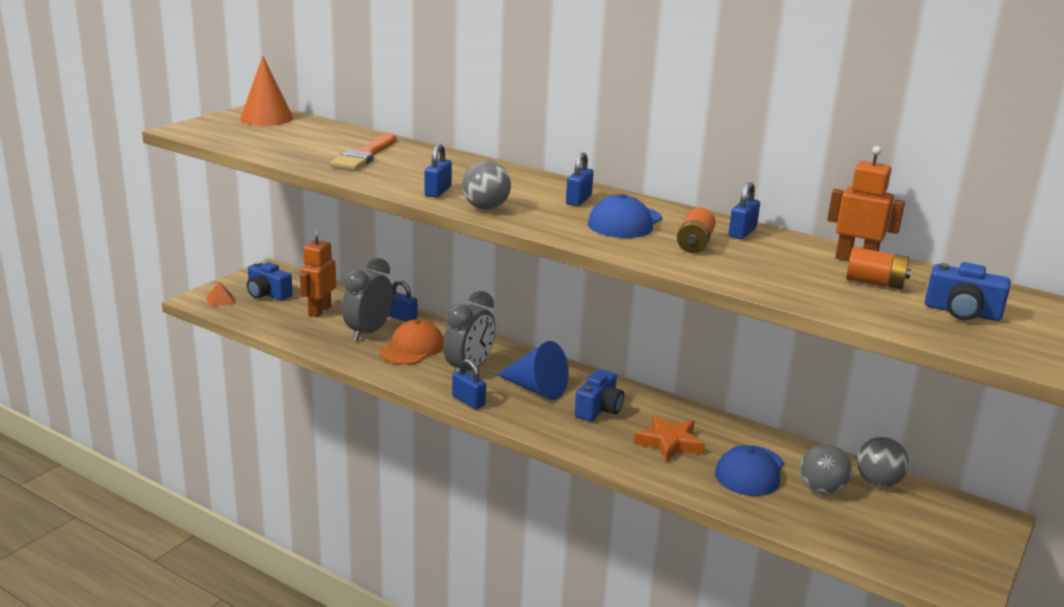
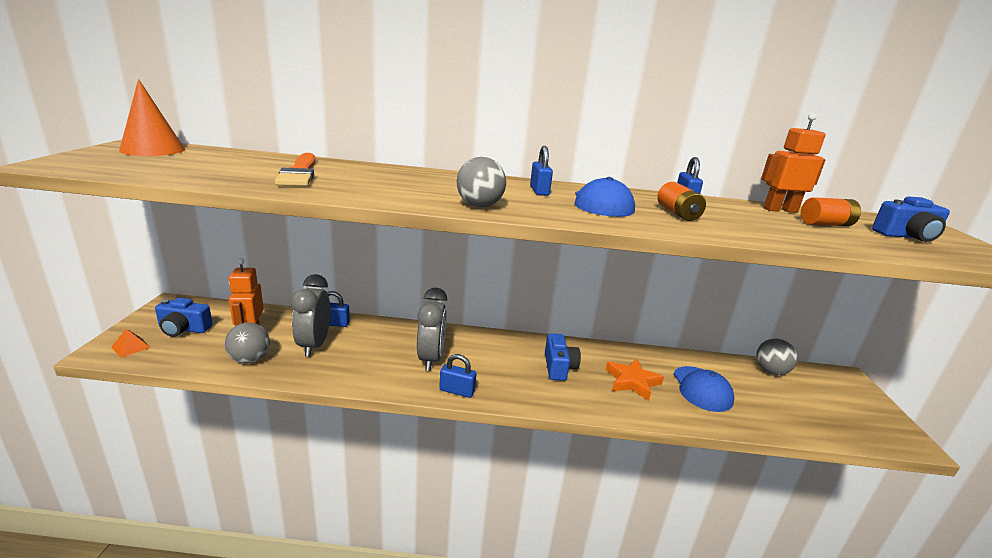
camera: 30 degrees left, 0 degrees up
orange cap [380,319,444,365] -> none
blue padlock [425,144,452,197] -> none
blue cone [497,341,569,400] -> none
grey ball [800,444,852,495] -> grey ball moved to [225,322,270,363]

